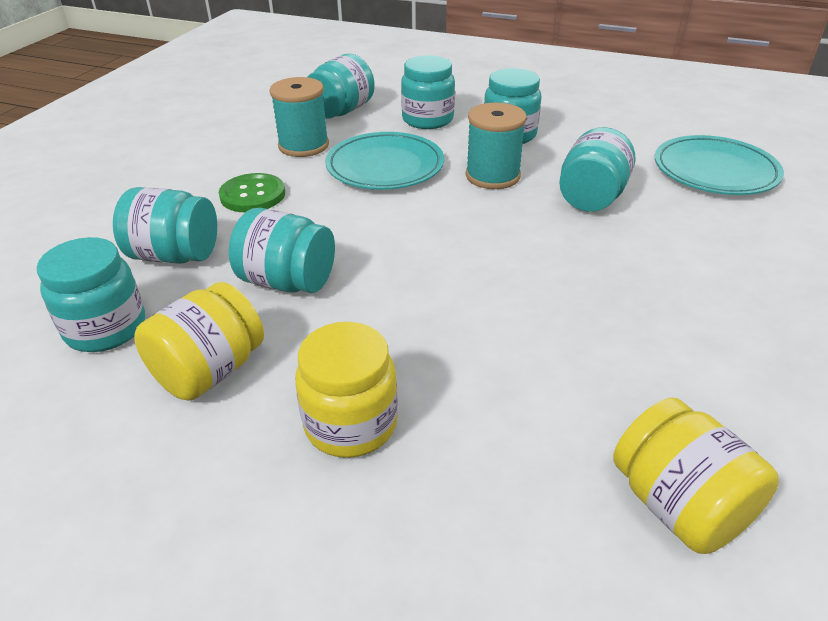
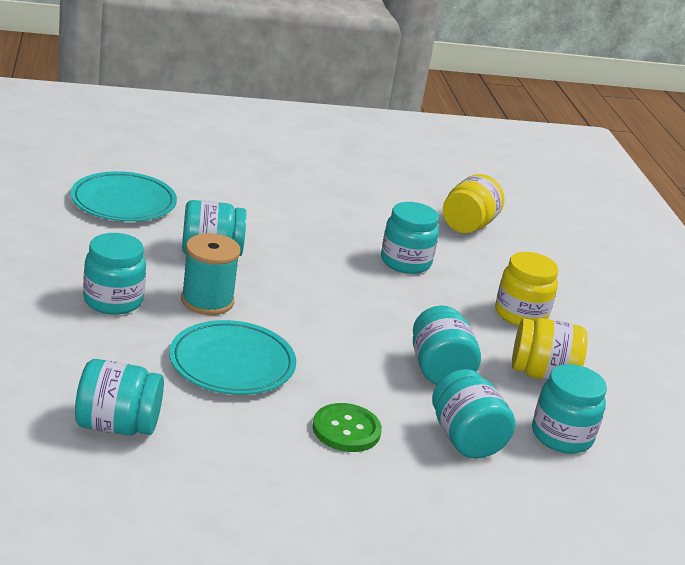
camera: 125 degrees left, 10 degrees down
turquoise spool [270,77,329,157] -> none
turquoise jar [401,55,455,129] -> turquoise jar moved to [381,202,439,274]

